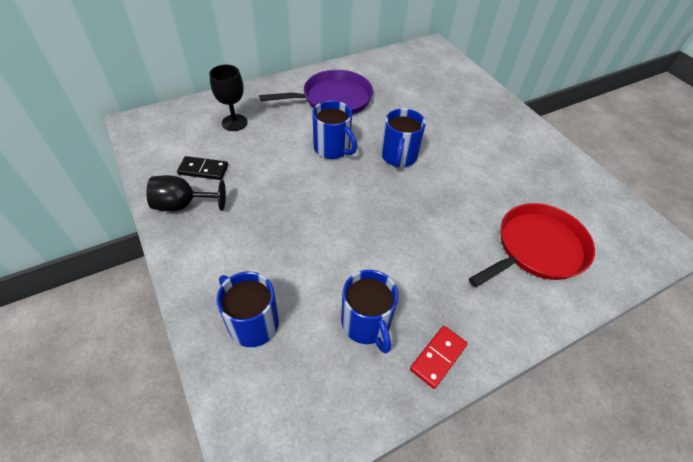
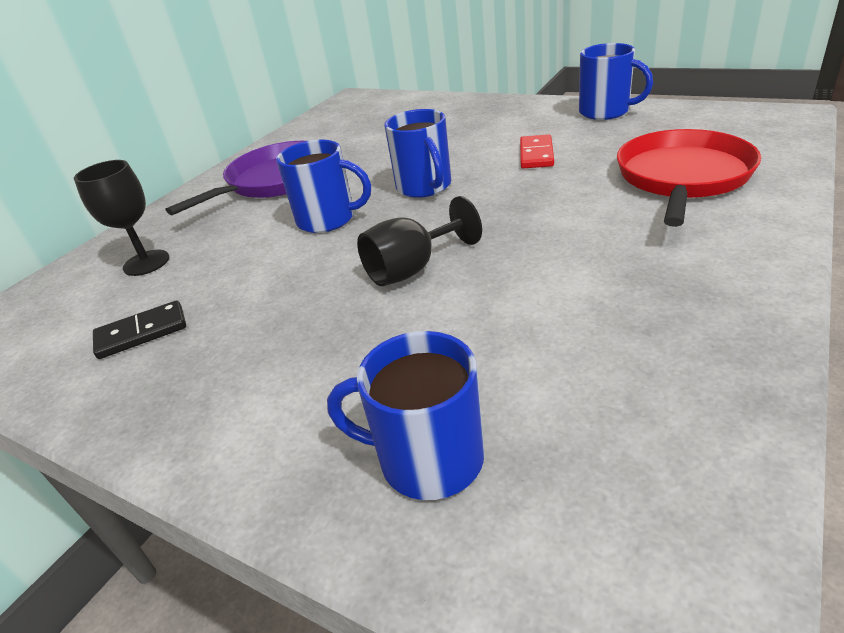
camera: 25 degrees left, 15 degrees down
black goblet [146,175,226,211] -> black goblet moved to [357,196,482,286]
blue mug [341,270,398,354] -> blue mug moved to [579,43,653,120]
red domino [410,326,467,389] -> red domino moved to [520,134,554,168]

